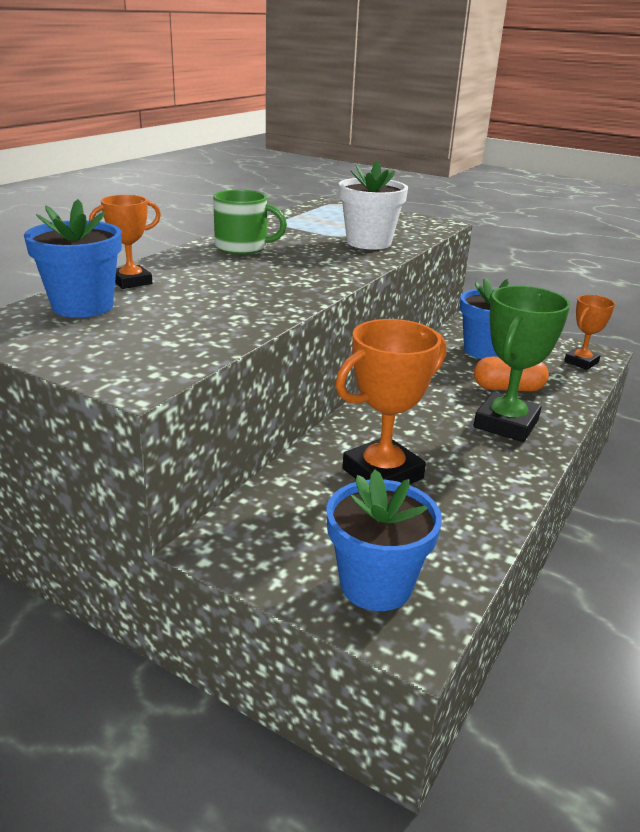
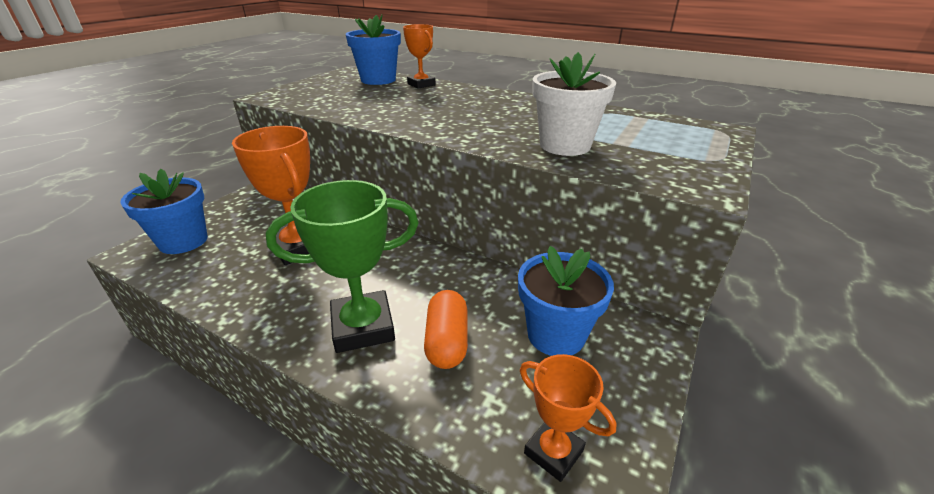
camera: 90 degrees right, 5 degrees up
green mug [213,190,287,254] -> none
green trophy [473,286,571,442] -> green trophy turned 45 degrees counterclockwise [266,180,419,353]

